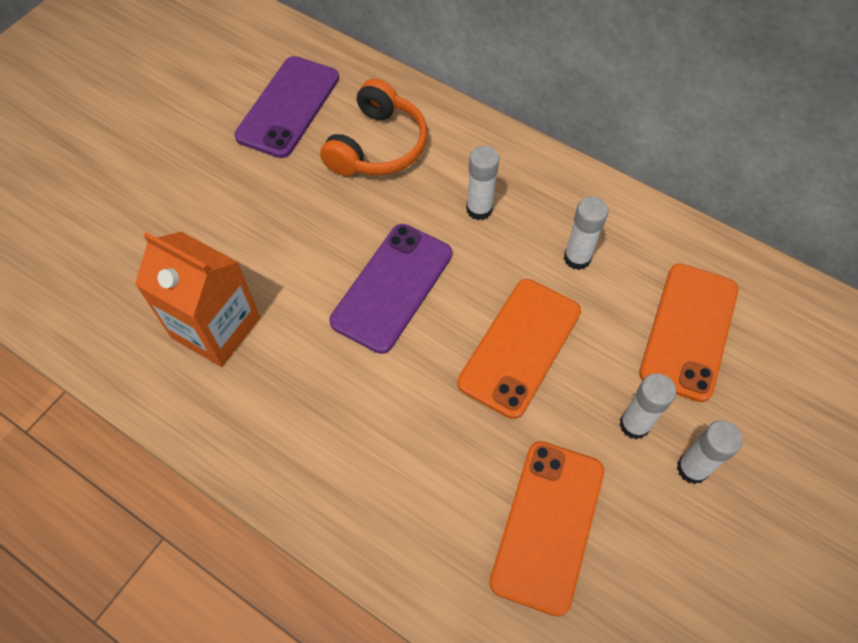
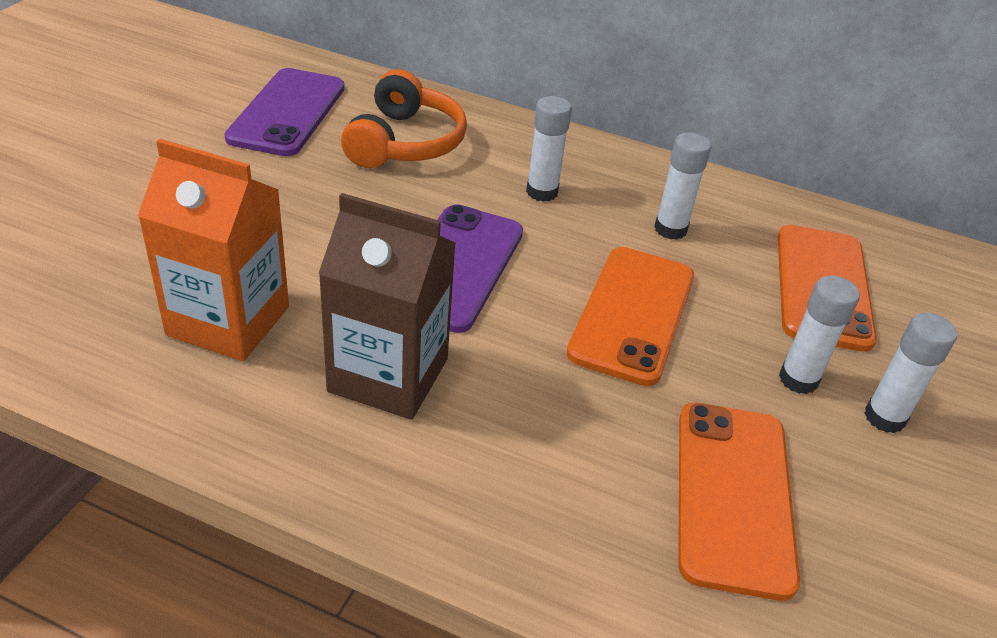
camera: 15 degrees left, 20 degrees down
none -> brown carton [318,193,456,420]

